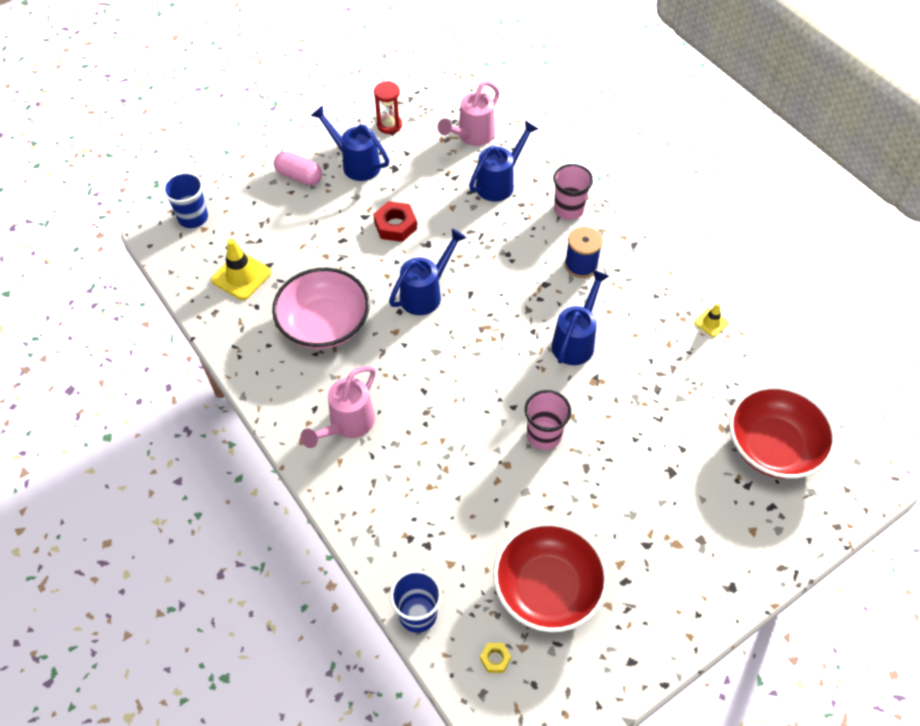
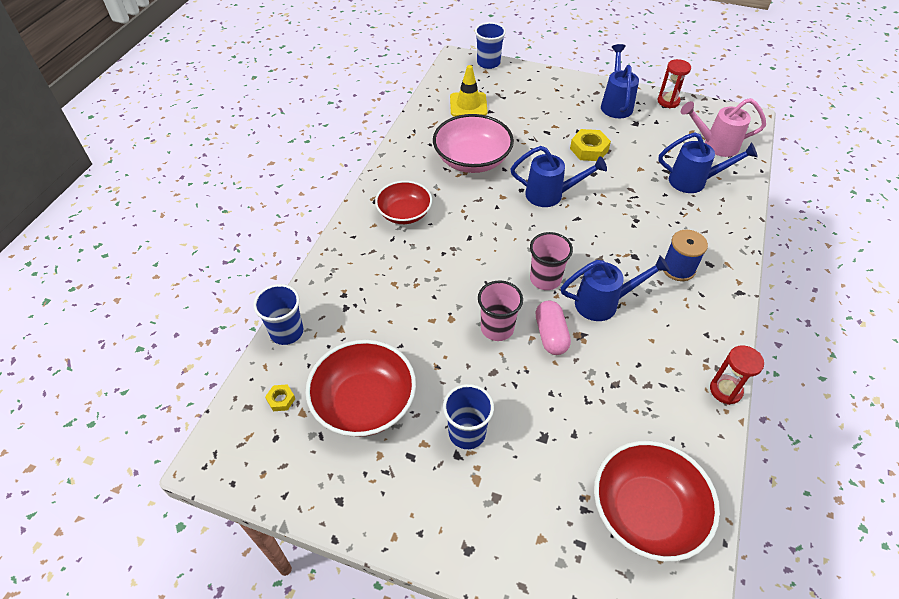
camera: 55 degrees right, 5 degrees down
pink capsule [274,151,322,185] -> pink capsule moved to [536,300,571,355]
pink watering can [300,366,376,448] -> red bowl [375,181,432,224]
red nut [373,201,417,242] -> yellow nut [570,129,611,161]
pink cup [553,164,593,220] -> pink cup moved to [530,232,573,290]
yellow traffic cone [694,303,729,337] -> red hourglass [710,345,764,405]
none -> blue cup [443,384,494,449]

